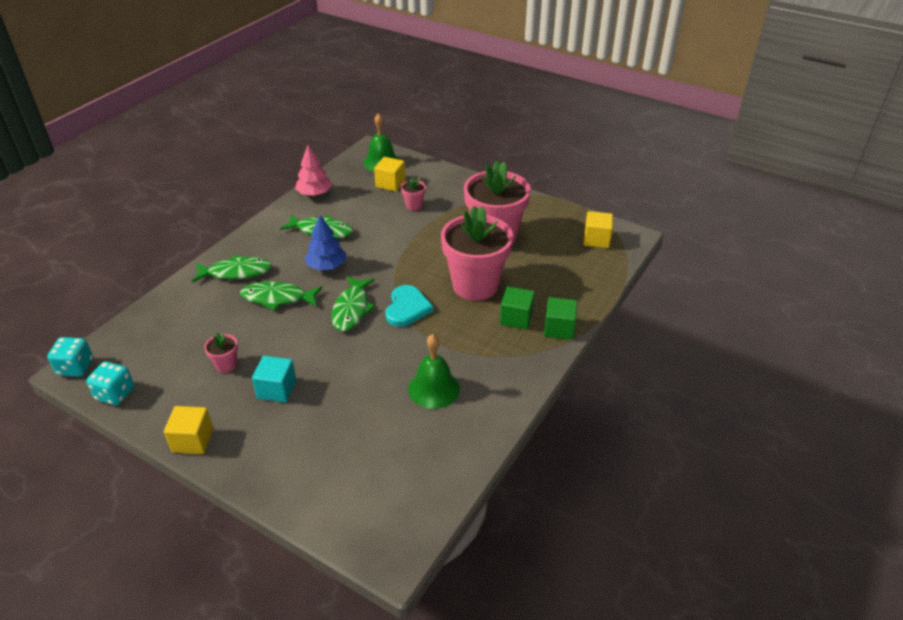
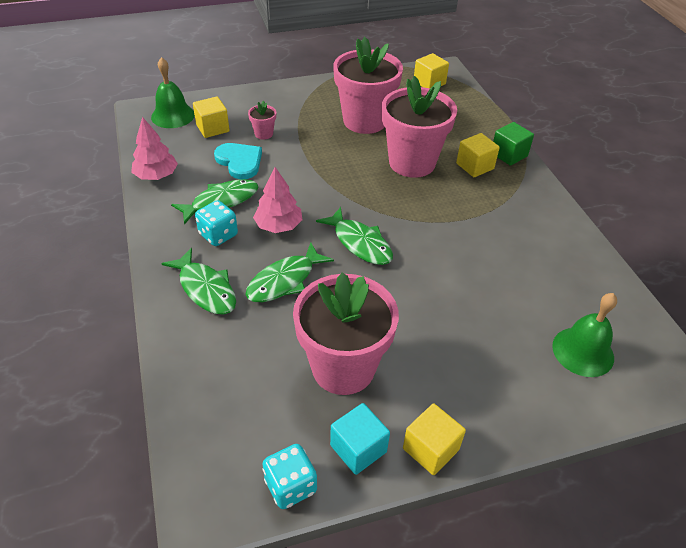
camera: 50 degrees left, 5 degrees up
turquoise dice [47,337,93,377] -> turquoise dice moved to [195,200,238,246]
green fish [192,255,272,283] -> green fish turned 105 degrees clockwise [161,248,236,315]
pink flower pot [204,332,238,373] -> pink flower pot [293,273,399,395], size x2.45
turquoise cube [252,356,296,402] -> turquoise cube moved to [330,403,390,475]
blue tree [305,215,346,271] -> pink tree [253,167,302,233]
turquoise heart [386,285,434,327] -> turquoise heart moved to [214,143,262,179]
green bell [408,334,460,409] -> green bell moved to [552,293,617,377]
green cube [500,286,535,330] -> yellow cube [456,133,500,177]

